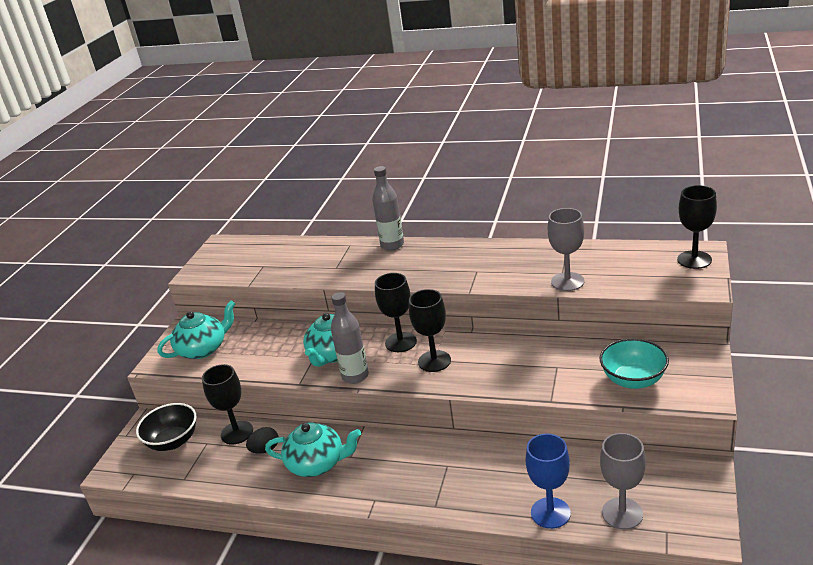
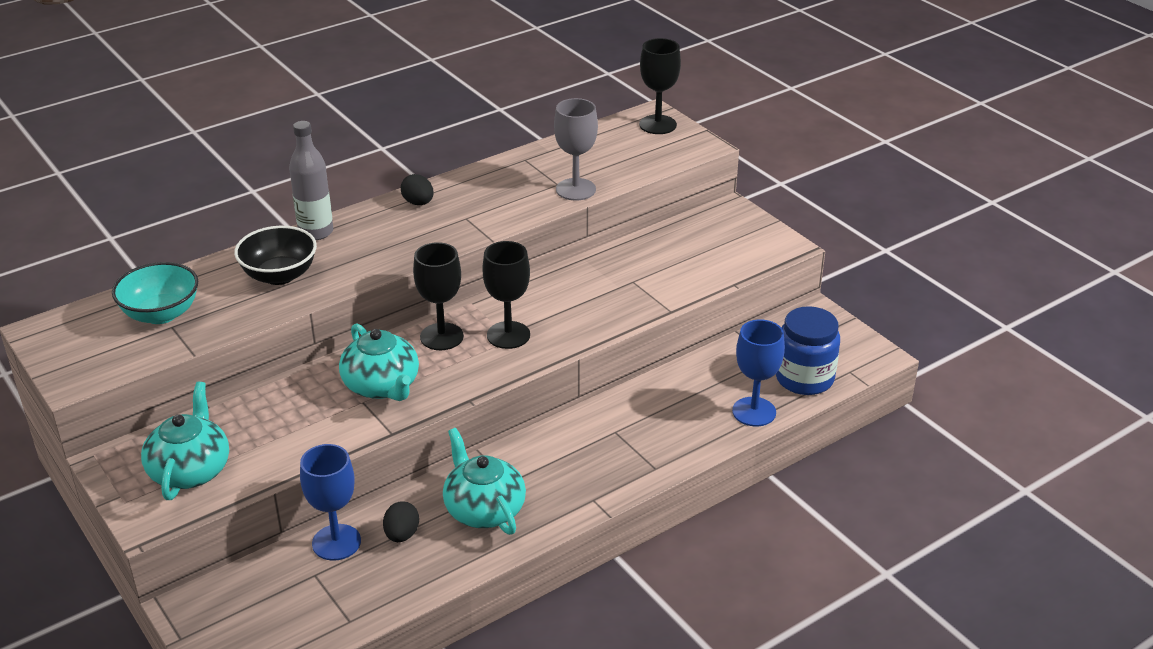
camera: 55 degrees left, 5 degrees up
black bowl [136,403,196,451] -> black bowl moved to [234,226,317,285]
black goblet [202,364,253,444] -> blue goblet [300,444,361,561]
turquoise teapot [265,422,361,477] -> turquoise teapot turned 75 degrees counterclockwise [443,428,526,535]
grey bottle [331,292,369,384] -> none
turquoise bowl [600,338,669,389] -> turquoise bowl moved to [112,262,198,324]
grey goblet [600,433,646,530] -> blue jar [776,306,840,395]
none -> black egg [401,174,434,205]

